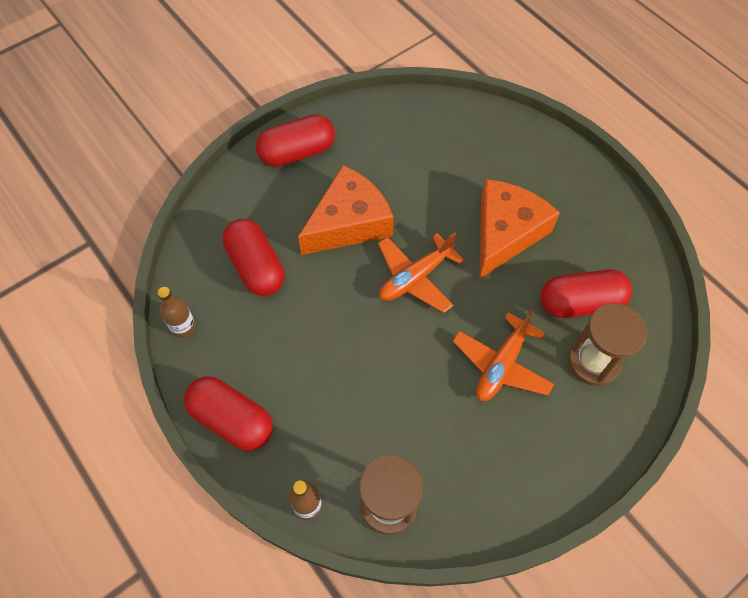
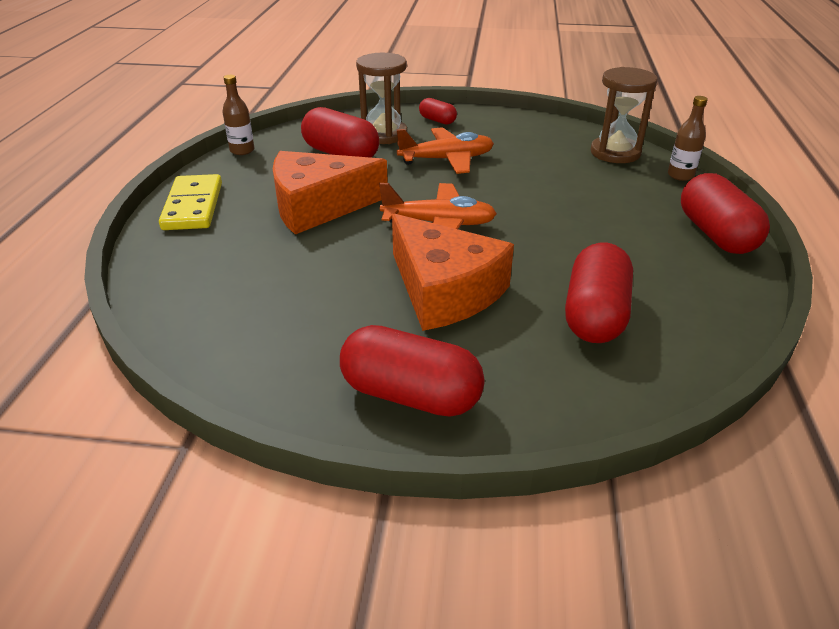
camera: 135 degrees left, 25 degrees down
brown bottle [157,287,196,338] -> brown bottle moved to [223,75,254,155]
orange cheese [298,165,394,255] -> orange cheese turned 135 degrees counterclockwise [392,213,514,331]
none -> yellow domino [159,174,222,230]
none -> red capsule [419,98,457,125]

